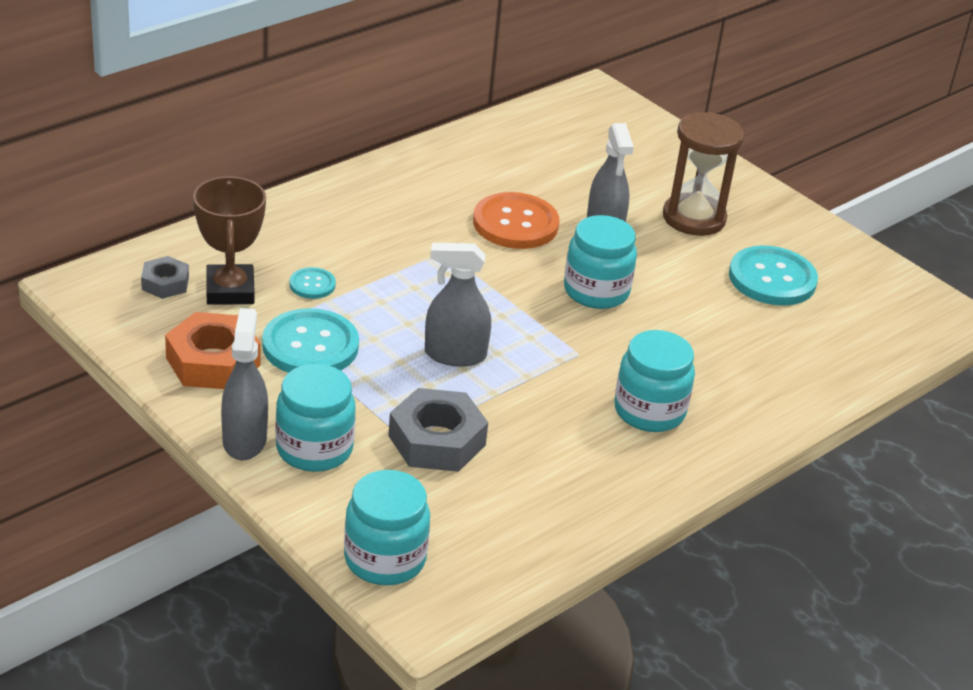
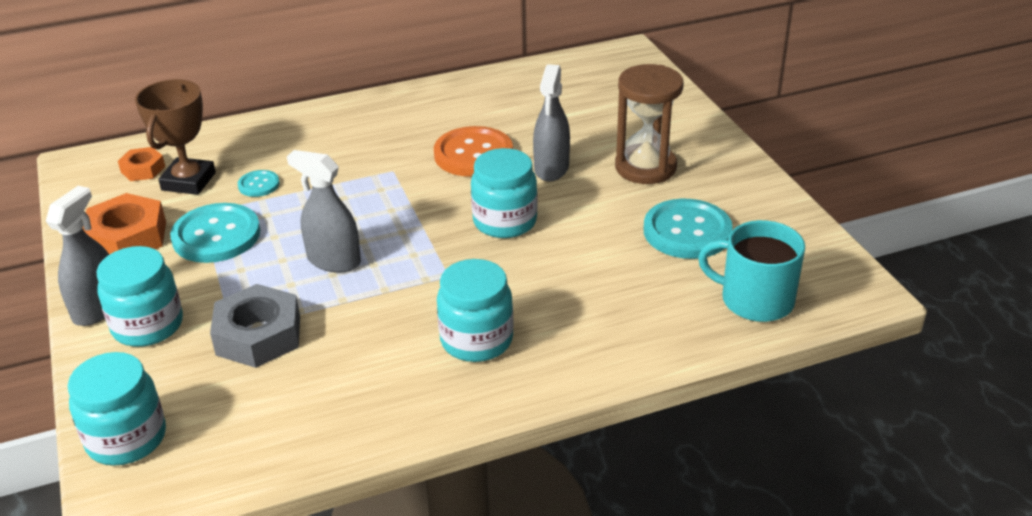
camera: 25 degrees right, 0 degrees up
grey nut [141,256,189,299] -> orange nut [118,147,165,181]
none -> turquoise mug [698,220,805,322]

